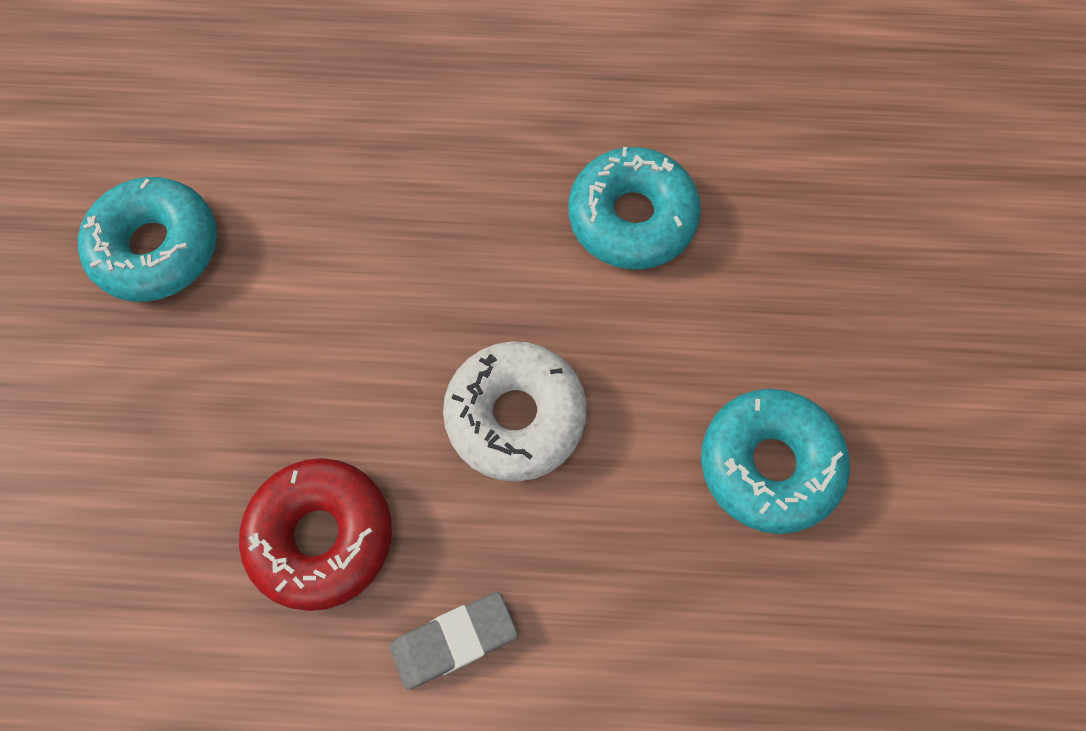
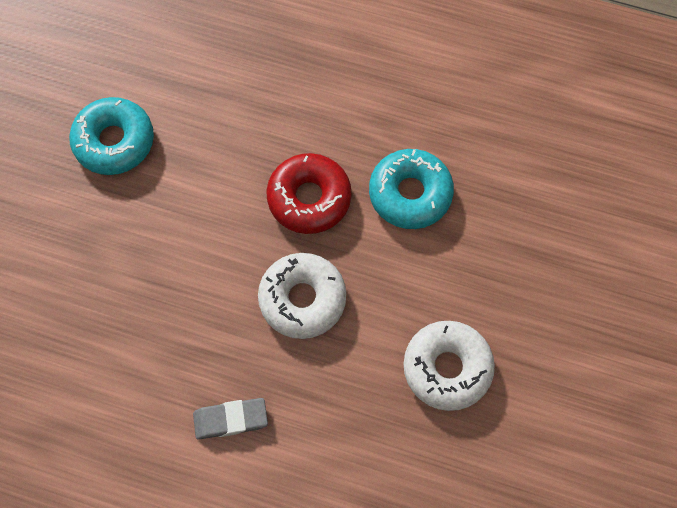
camera: 15 degrees right, 0 degrees up
red donut [239,458,392,611] -> red donut moved to [266,153,351,234]
turquoise donut [701,389,850,534] -> white donut [404,321,495,411]

